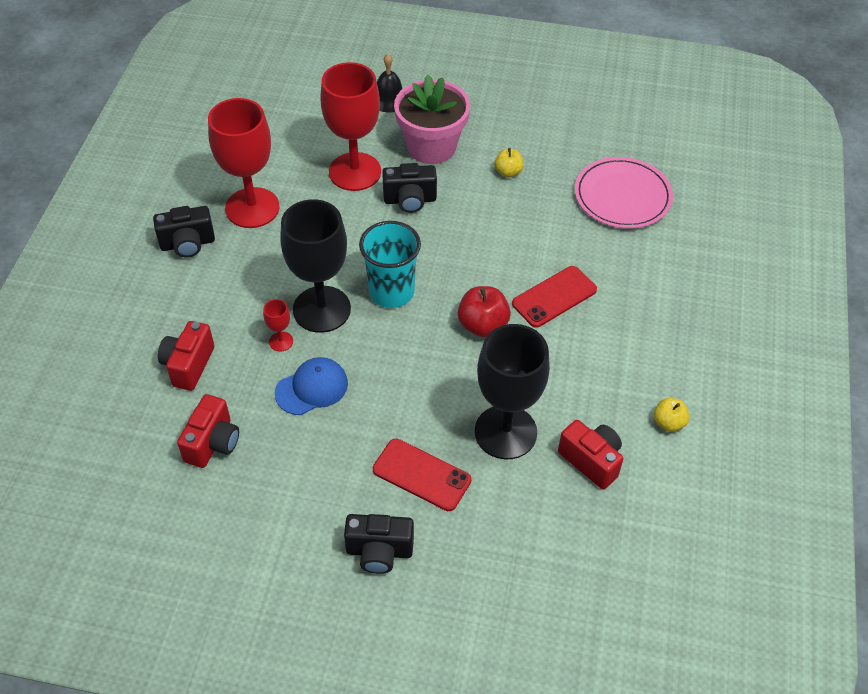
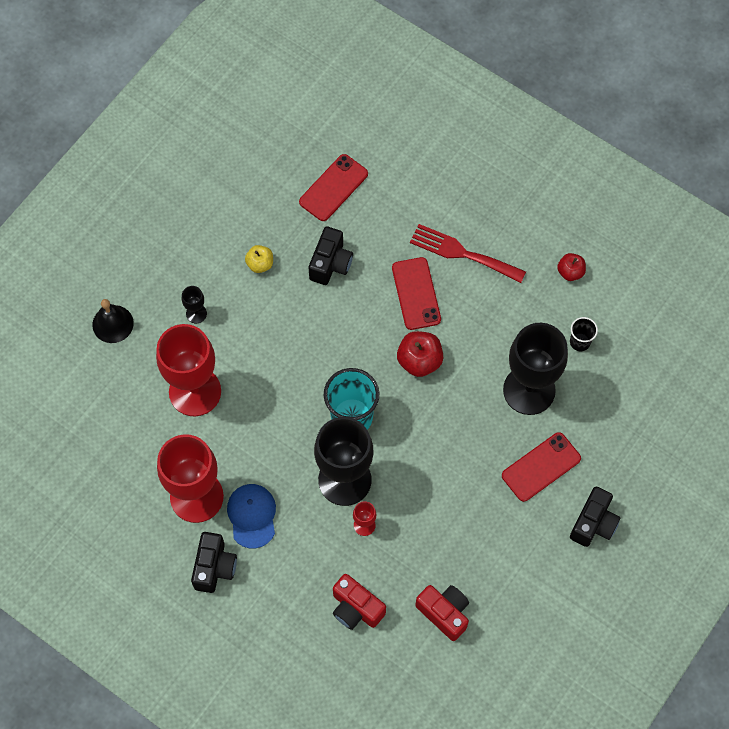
camera: 65 degrees left, 15 degrees up
blue cap [275,357,348,415] -> blue cap moved to [227,484,276,549]
black camera [382,163,437,213] -> black camera moved to [309,226,353,285]
pink flower pot [394,75,470,164] -> black goblet [182,286,207,323]
red camera [558,420,623,489] -> black cup [570,317,598,351]
pink plate [575,157,673,229] -> red phone [299,154,368,221]
yellow apple [654,398,690,432] -> red apple [557,253,586,281]
none -> red fork [410,224,526,283]

